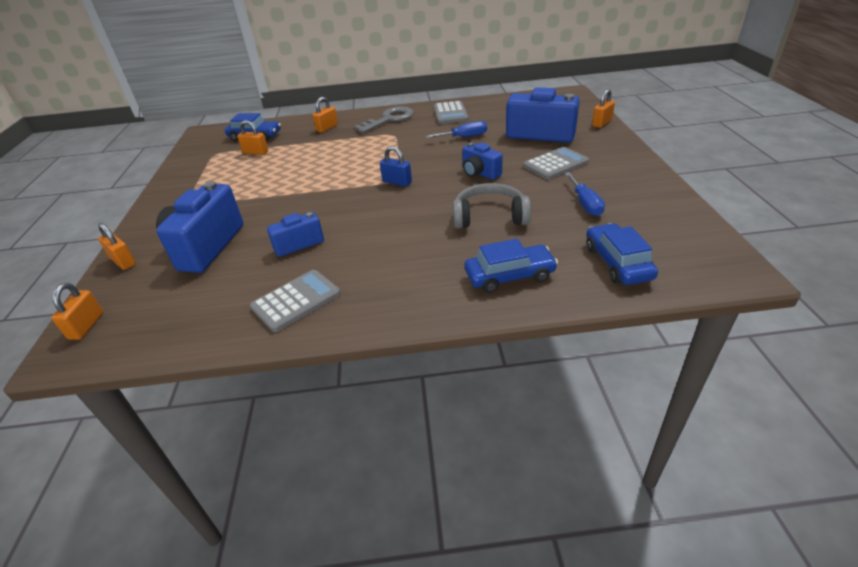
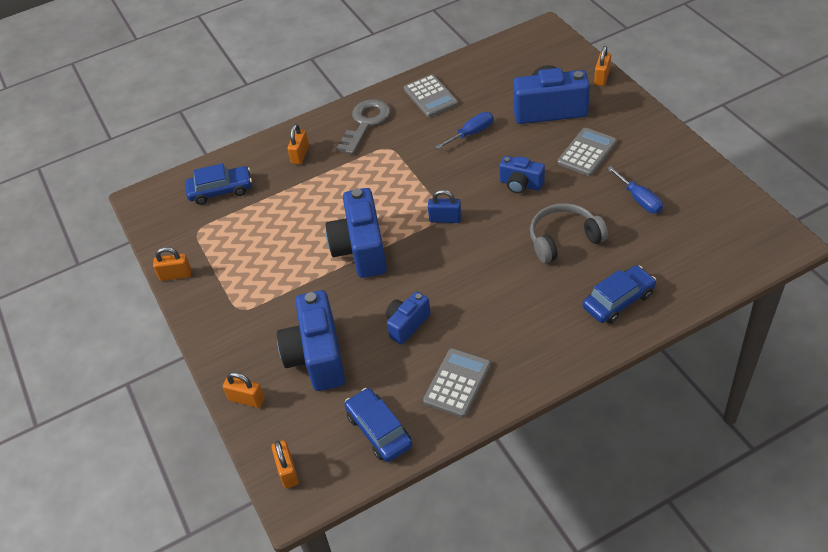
camera: 20 degrees left, 10 degrees up
orange padlock [237,120,268,155] -> orange padlock moved to [153,247,191,281]
blue car [586,223,658,285] -> blue car moved to [344,388,412,462]
none -> blue camera [325,188,387,278]

